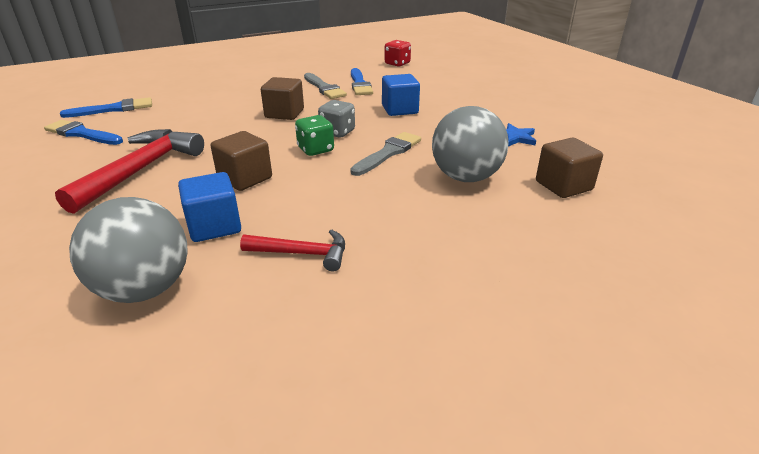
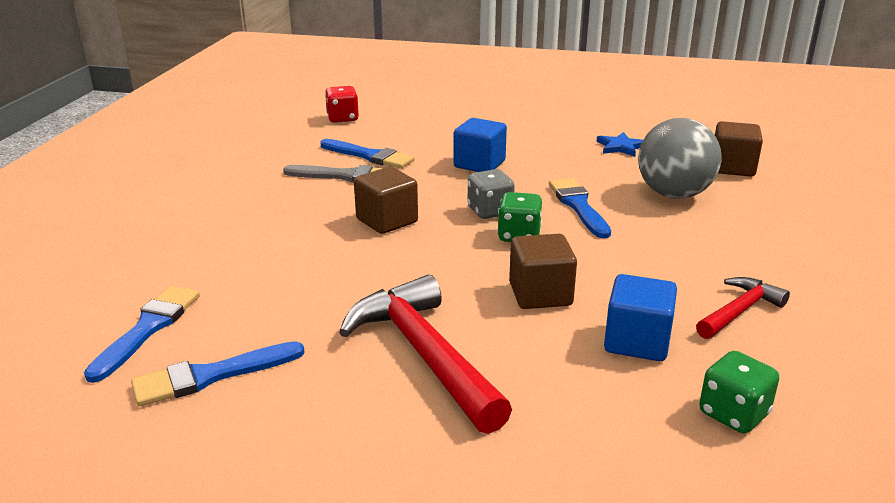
camera: 50 degrees left, 5 degrees down
grey ball [69,197,188,303] -> green dice [699,351,779,434]
grey brush [350,132,421,176] -> blue brush [549,178,611,238]

